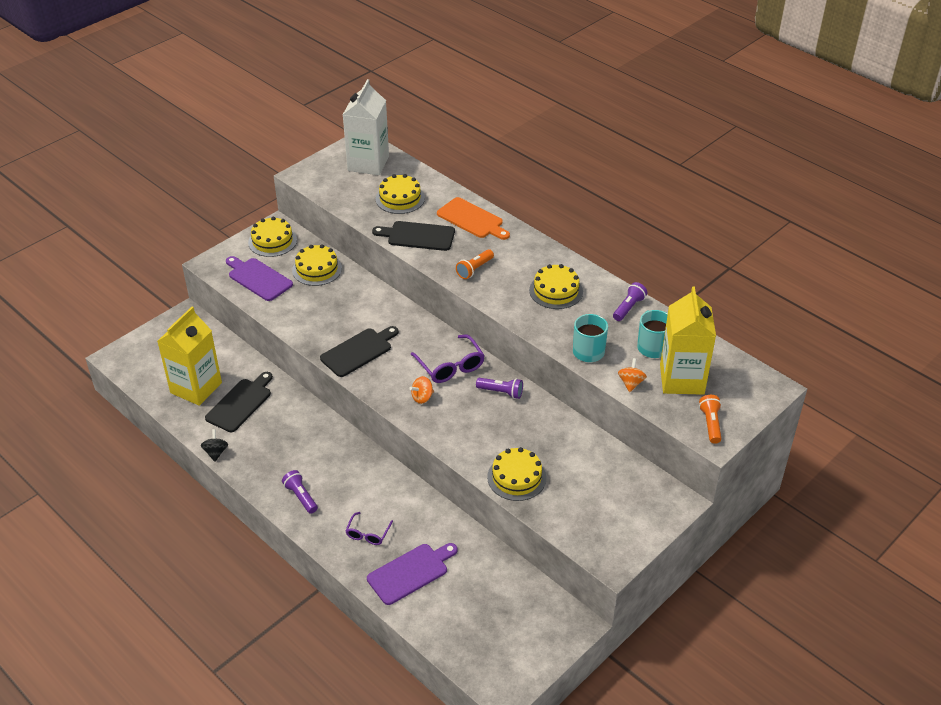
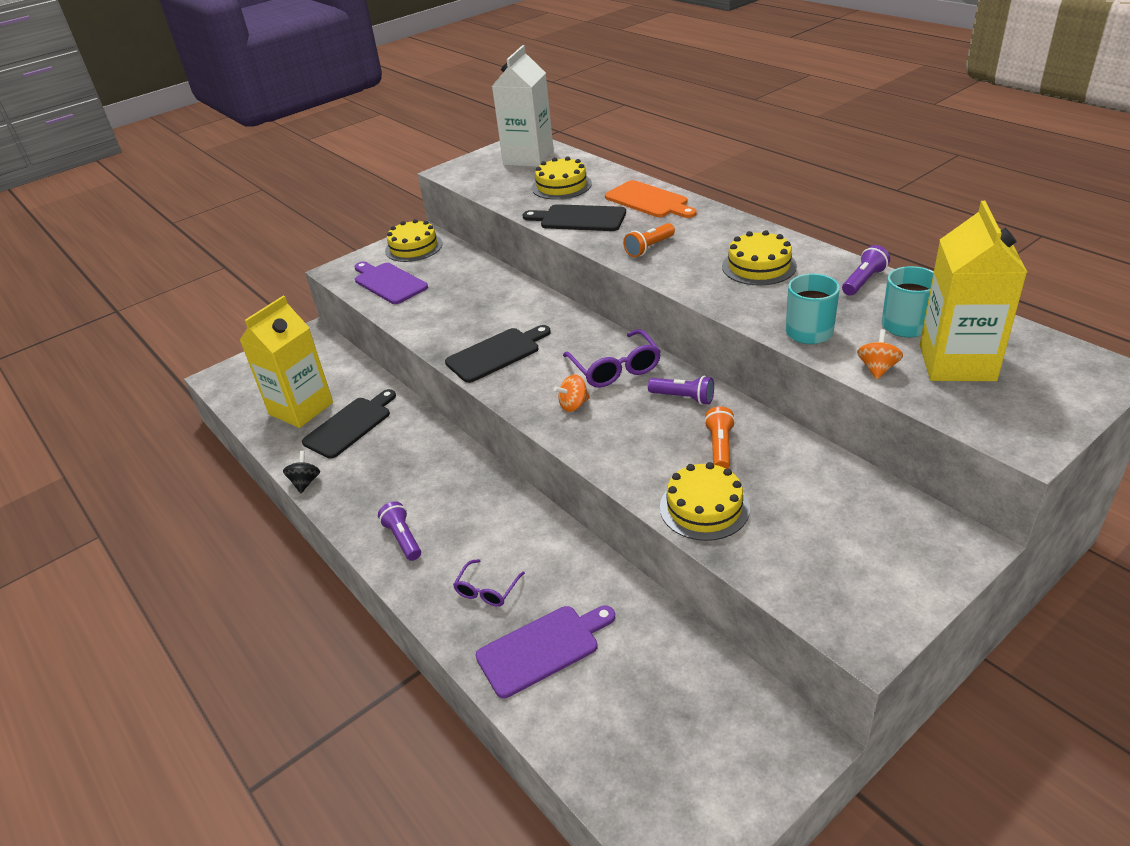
camera: 10 degrees right, 5 degrees down
yellow cake [292,244,342,286] -> none
orange flashlight [699,395,722,444] -> orange flashlight moved to [704,406,735,469]

